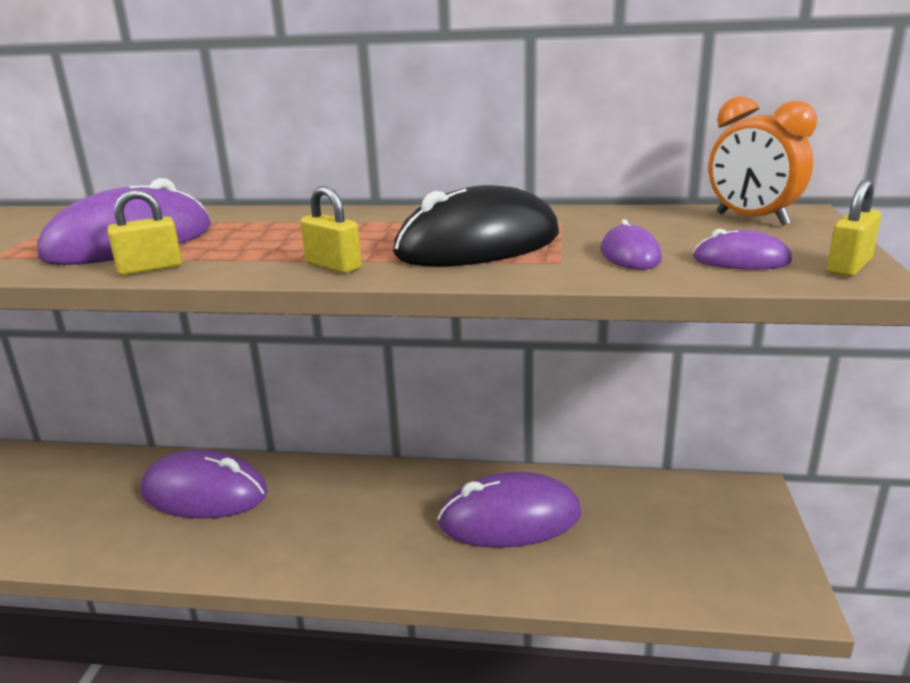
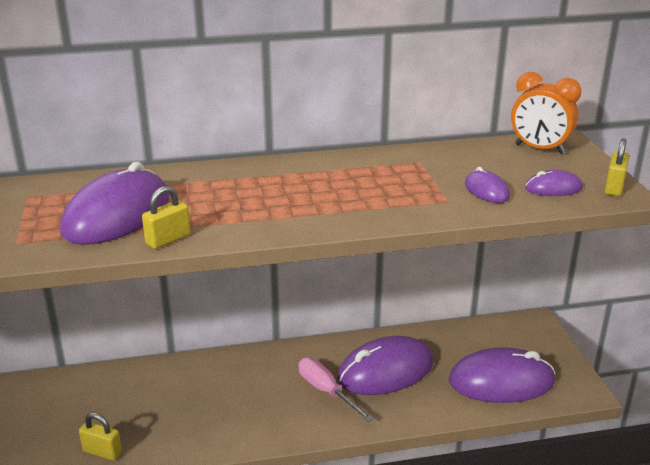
camera: 20 degrees left, 5 degrees up
purple mouse [141,449,268,519] -> purple mouse moved to [449,347,555,403]
yellow padlock [300,186,362,274] -> yellow padlock moved to [79,413,122,461]
black mouse [393,185,559,267] -> none
none -> pink screwdriver [298,357,373,422]

